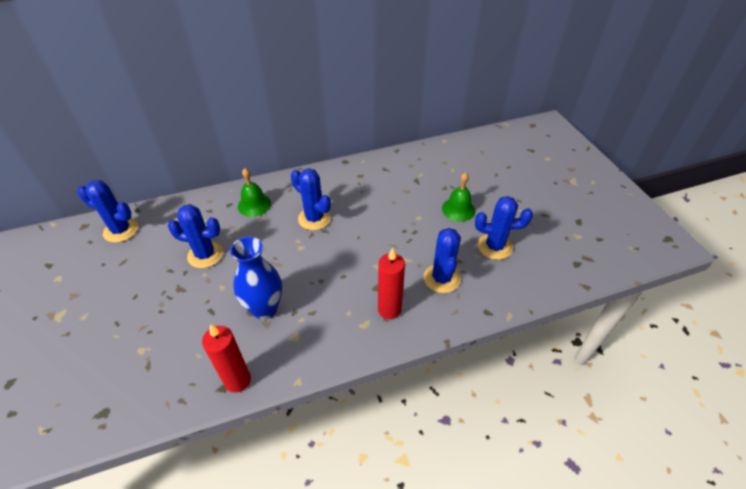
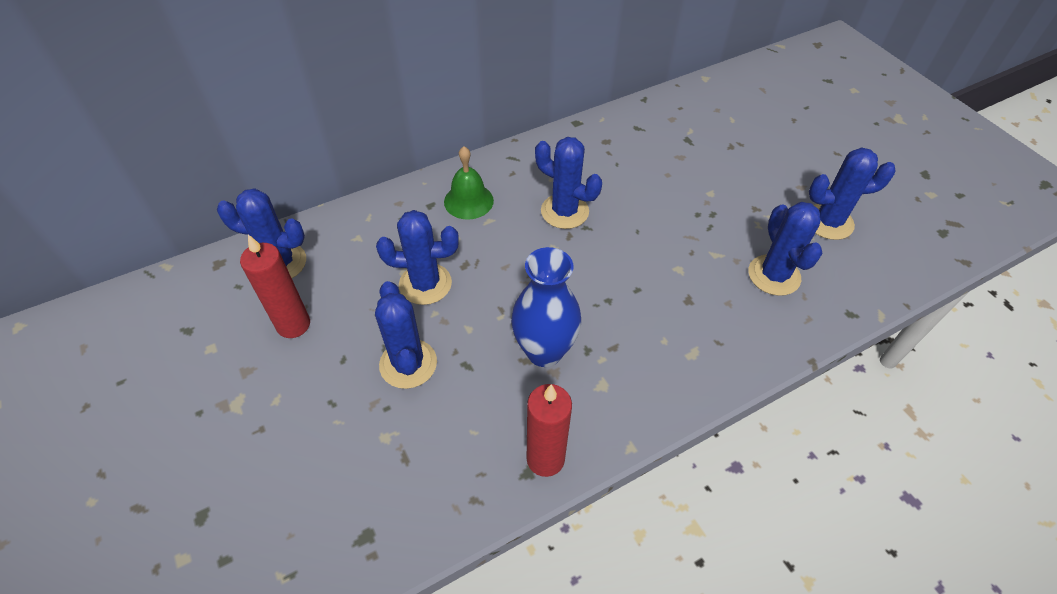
camera: 10 degrees left, 5 degrees up
red candle [378,248,405,319] -> red candle moved to [240,234,310,338]
green bell [442,173,476,222] -> none
none -> blue cactus [375,281,437,389]

